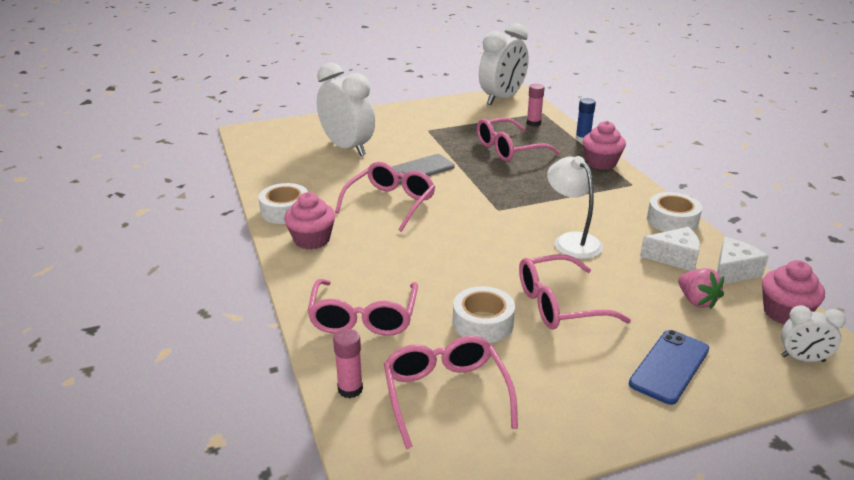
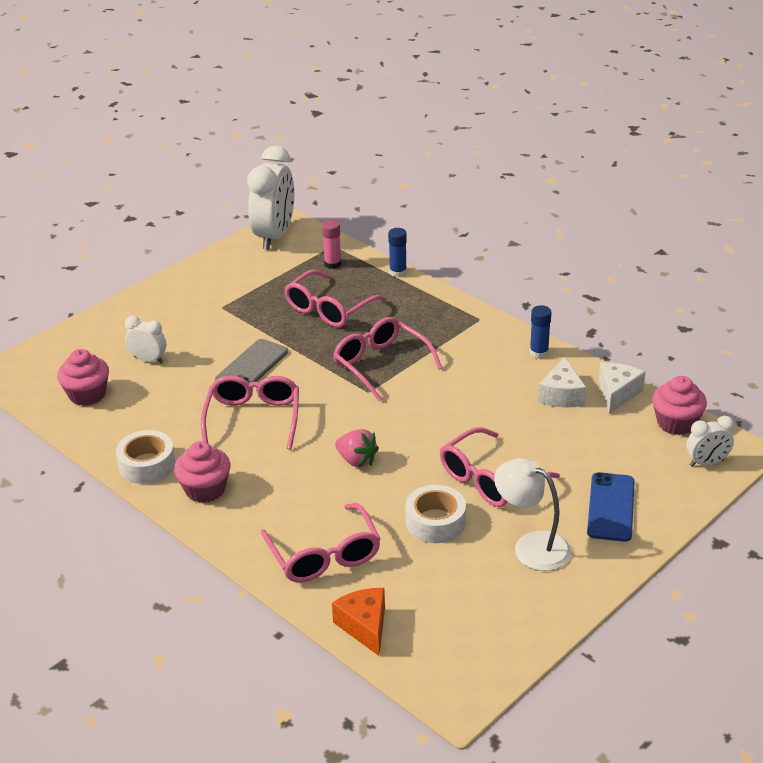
camera: 25 degrees left, 5 degrees up
white clock [317,63,375,156] -> white clock [125,316,166,363], size x0.49
pink glue stick [333,329,363,398] -> orange cheese [332,588,385,656]
pink glasses [384,336,518,449] -> pink glasses moved to [333,317,443,402]
white lamp [547,156,603,259] -> white lamp moved to [494,458,571,571]
pink cupcake [583,121,626,170] -> pink cupcake moved to [57,349,109,406]
white cheese [640,227,700,271] -> white cheese turned 120 degrees clockwise [538,357,586,407]
white tape [647,192,702,232] -> blue glue stick [530,305,551,359]
pink strawberry [678,268,724,309] -> pink strawberry moved to [335,429,379,468]

